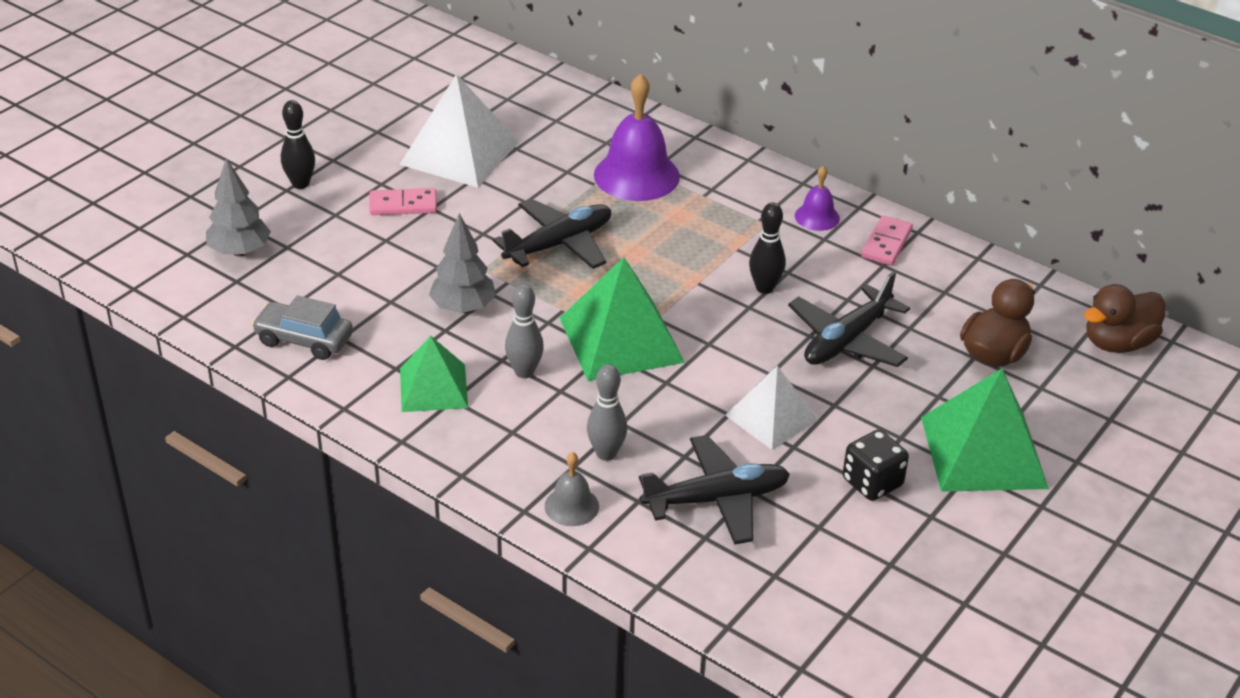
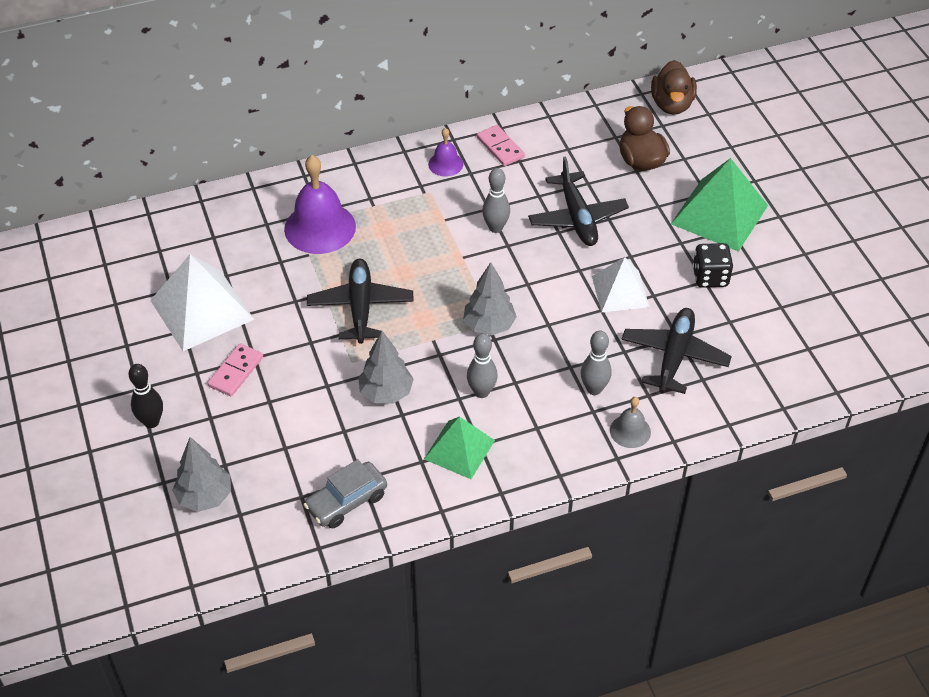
camera: 55 degrees left, 10 degrees up
green pyramid [560,257,685,381] -> grey tree [463,262,517,336]
black bowling pin [749,202,786,294] -> grey bowling pin [482,168,510,233]

